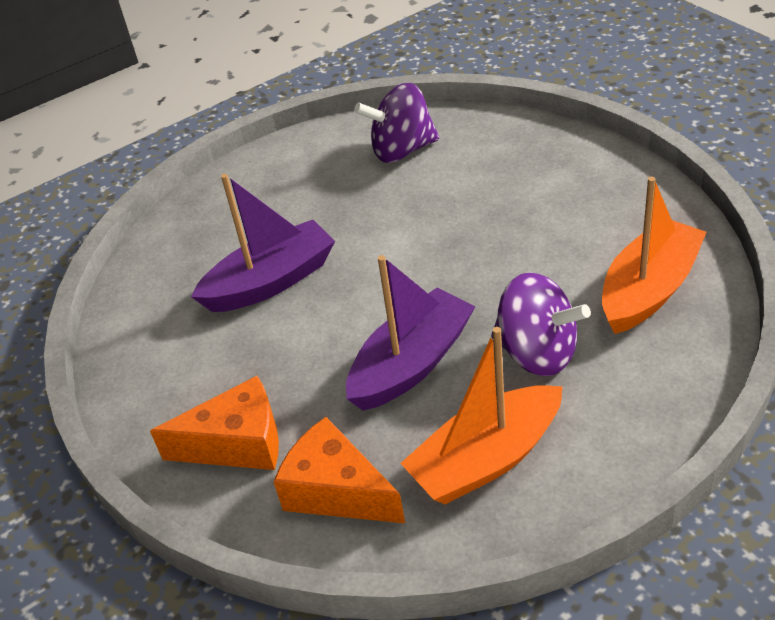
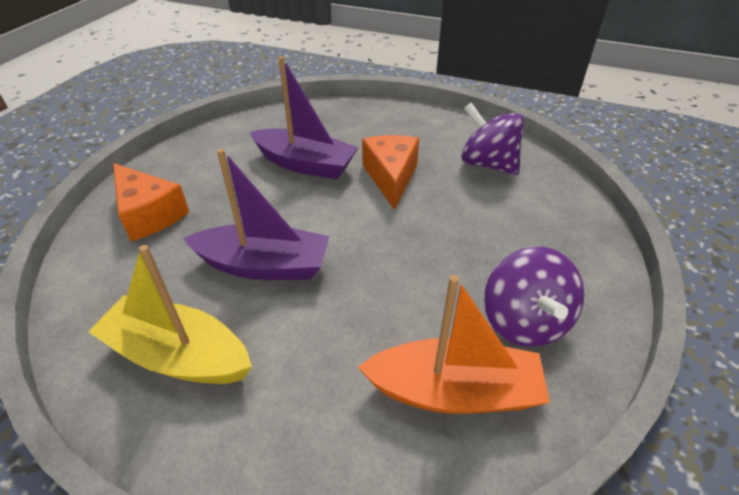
camera: 50 degrees right, 0 degrees up
orange cheese [274,417,405,523] -> orange cheese moved to [362,135,419,210]
orange boat [400,327,563,504] -> yellow boat [88,245,252,384]
purple spinning top [491,272,591,376] -> purple spinning top moved to [484,246,584,347]

